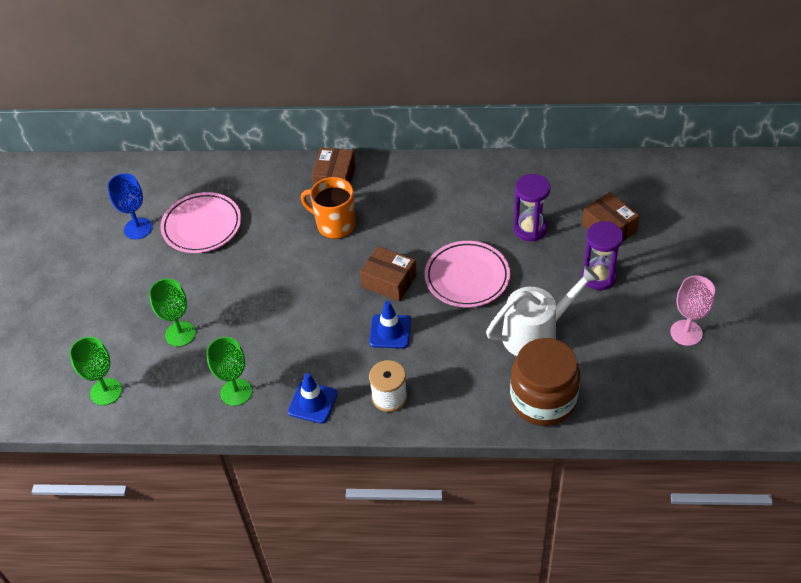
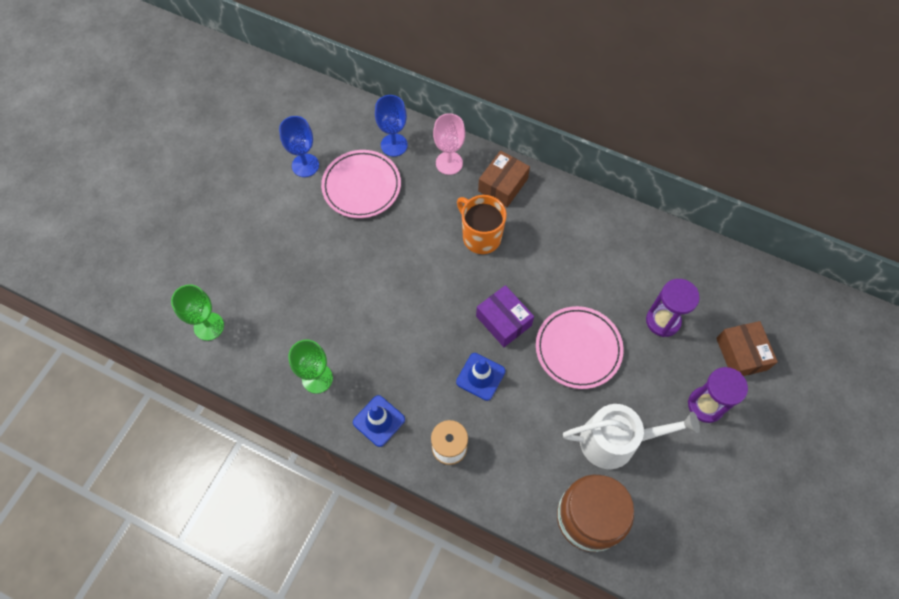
camera: 20 degrees right, 15 degrees up
green goblet [149,278,196,347] -> none
brown box [360,246,417,301] -> purple box [476,285,534,347]
pink goblet [670,276,715,346] -> pink goblet moved to [433,113,465,175]
none -> blue goblet [375,95,408,157]

